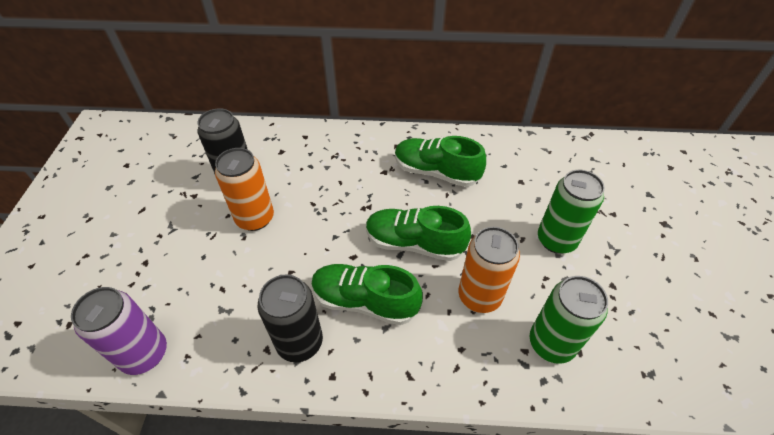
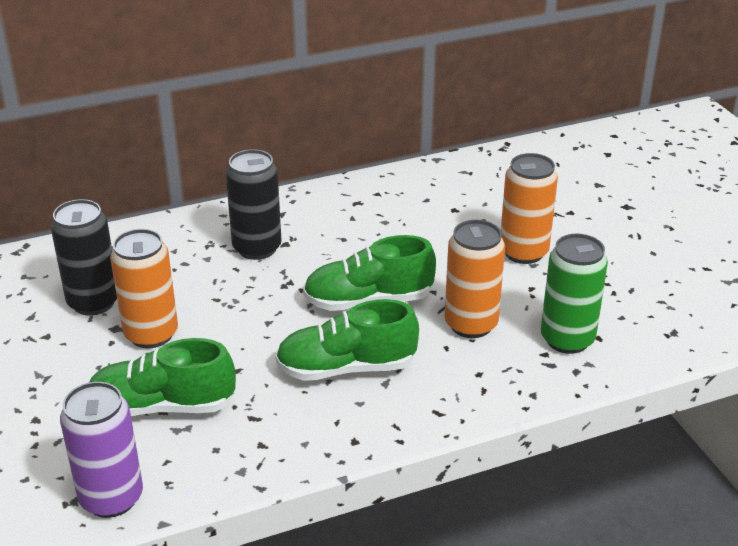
camera: 25 degrees left, 15 degrees down
black can [258,275,323,362] -> black can moved to [226,149,282,260]
green shoe [395,136,486,187] -> green shoe moved to [89,338,236,416]
green can [538,170,605,254] -> orange can [501,153,558,264]

